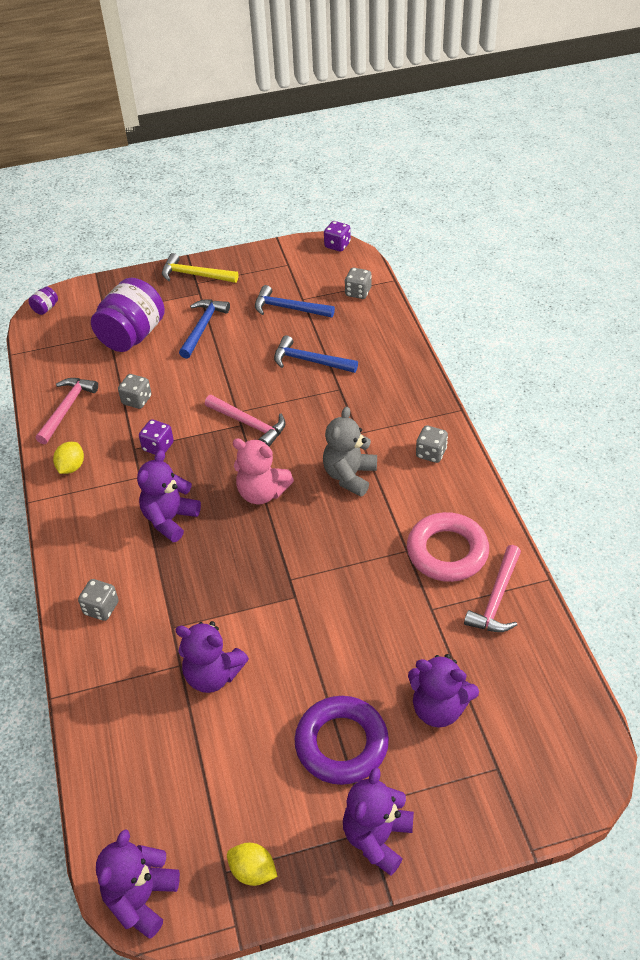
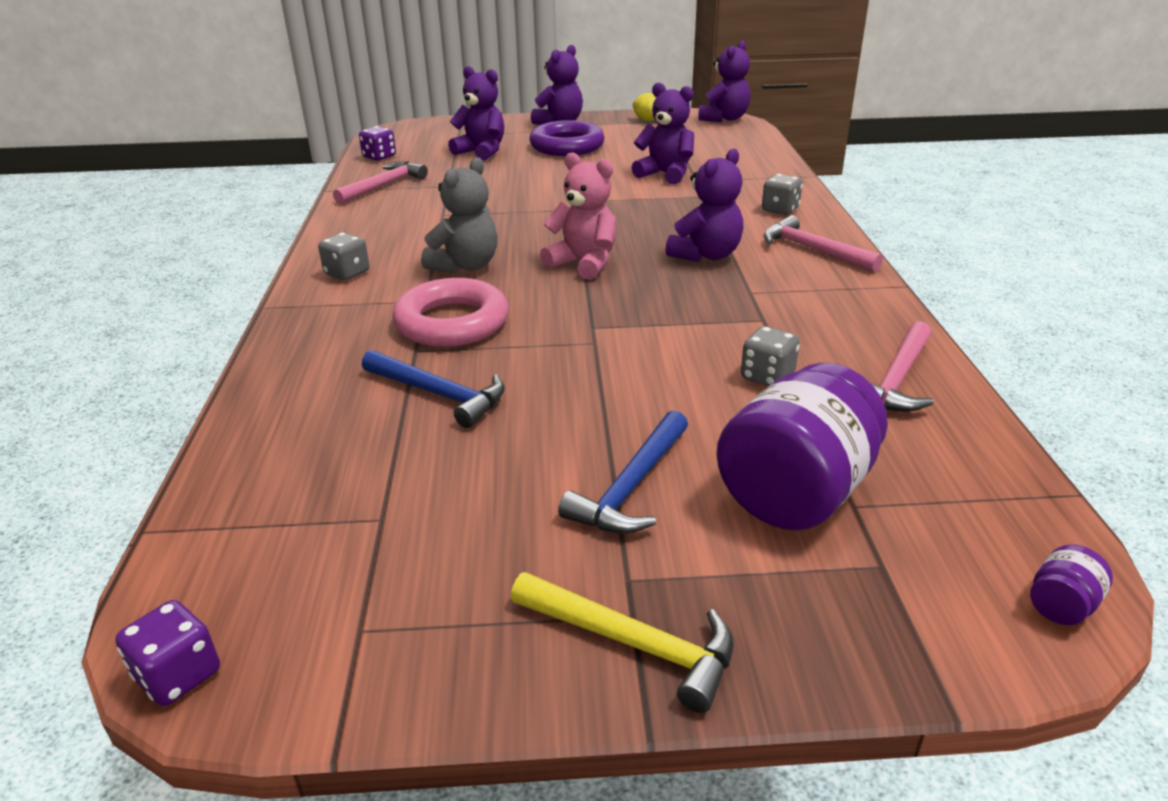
camera: 170 degrees left, 15 degrees down
yellow lemon [53,442,84,474] -> none
purple dice [139,419,174,455] -> purple dice moved to [359,126,396,161]
pink hammer [205,395,286,447] -> pink hammer moved to [764,215,883,272]
blue hammer [255,285,335,318] -> none
grey dice [345,268,372,299] -> none
pink ring [407,512,489,582] -> pink ring moved to [392,278,509,347]

